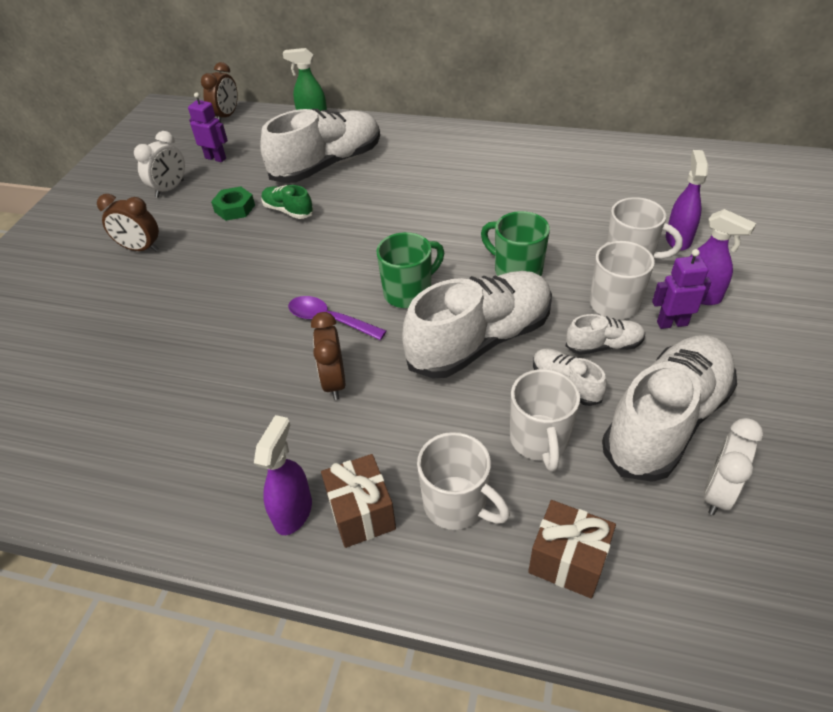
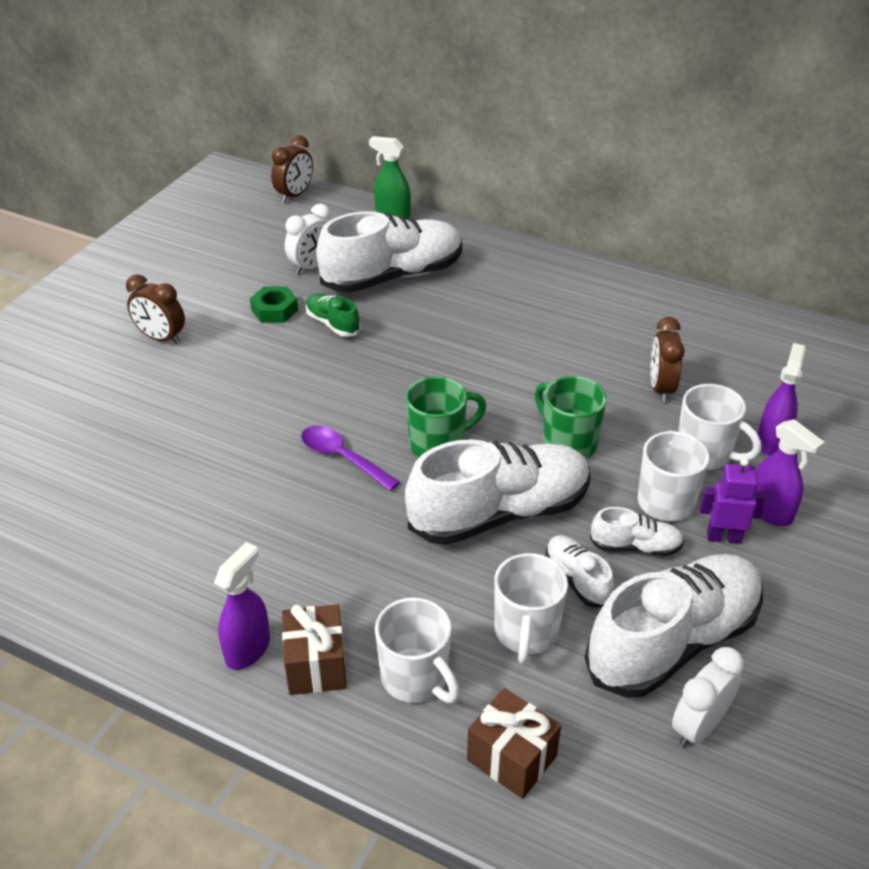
camera: 10 degrees right, 5 degrees down
white clock [134,131,185,198] -> white clock moved to [285,204,331,275]
purple robot [188,92,228,162] -> none
brown clock [311,312,345,400] -> brown clock moved to [650,317,685,403]

